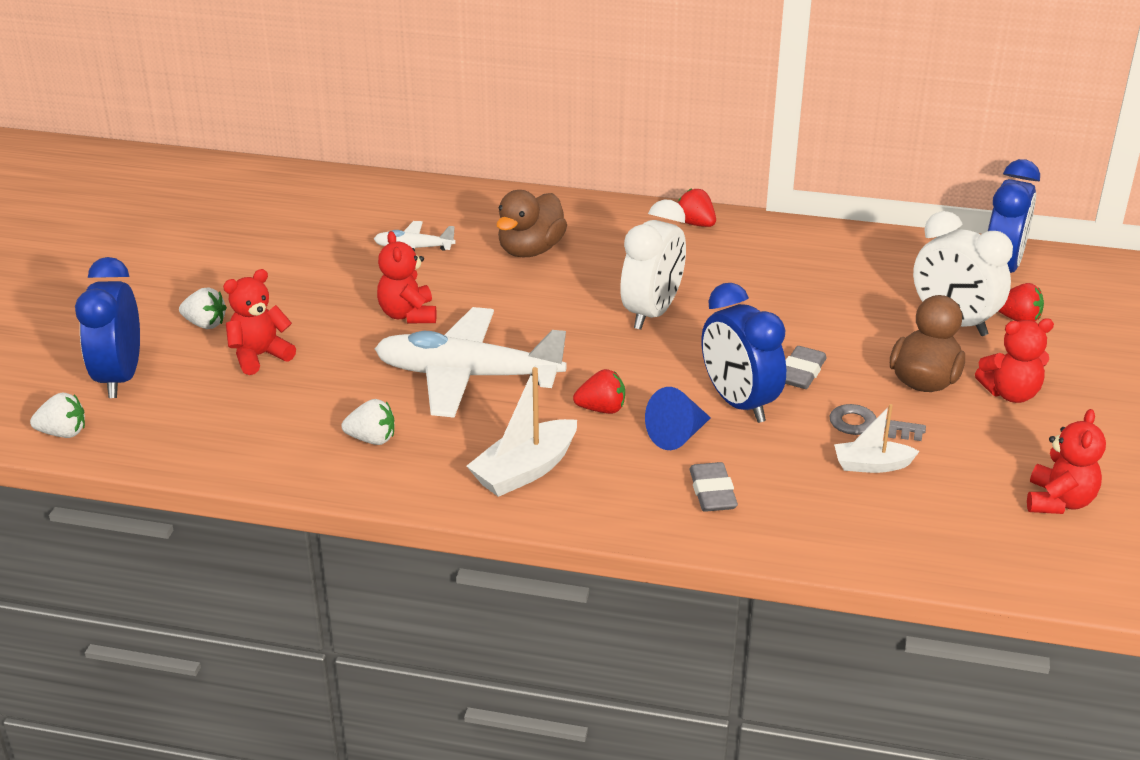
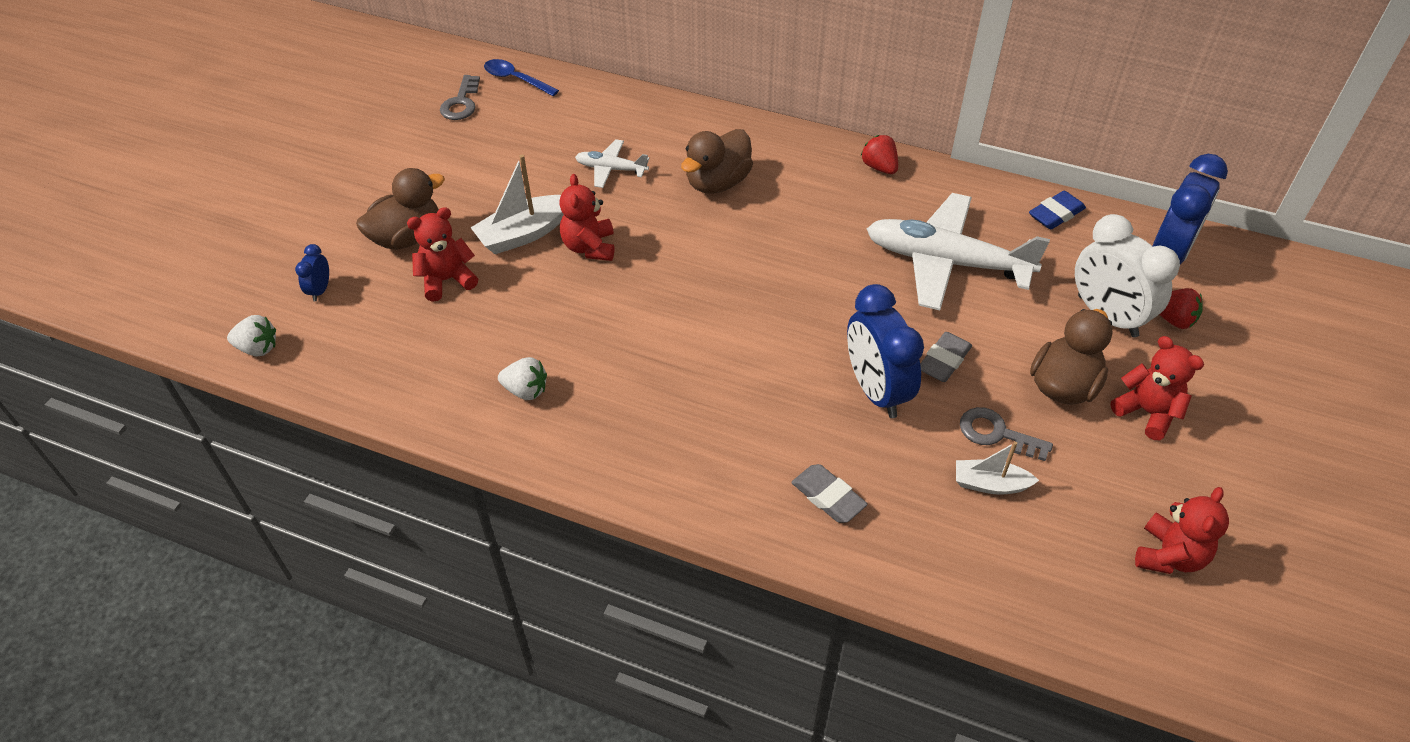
camera: 10 degrees right, 15 degrees up
blue clock [75,257,140,398] -> blue clock [295,244,329,301], size x0.46
white strawberry [179,287,227,329] -> brown duck [356,168,445,250]
white plane [374,307,567,418] -> white plane moved to [867,193,1050,310]
white boat [466,367,577,497] -> white boat moved to [470,155,564,254]
red strawberry [573,369,625,414] -> none
white clock [620,200,686,330] -> none
blue cone [645,387,711,450] -> none
grey eraser [689,462,738,512] -> grey eraser turned 45 degrees counterclockwise [792,464,868,523]
red teddy bear [975,318,1054,403] -> red teddy bear turned 135 degrees counterclockwise [1110,336,1204,440]
none -> grey key [440,75,480,120]
none -> blue spoon [484,59,559,96]
none -> blue eraser [1029,191,1086,230]

